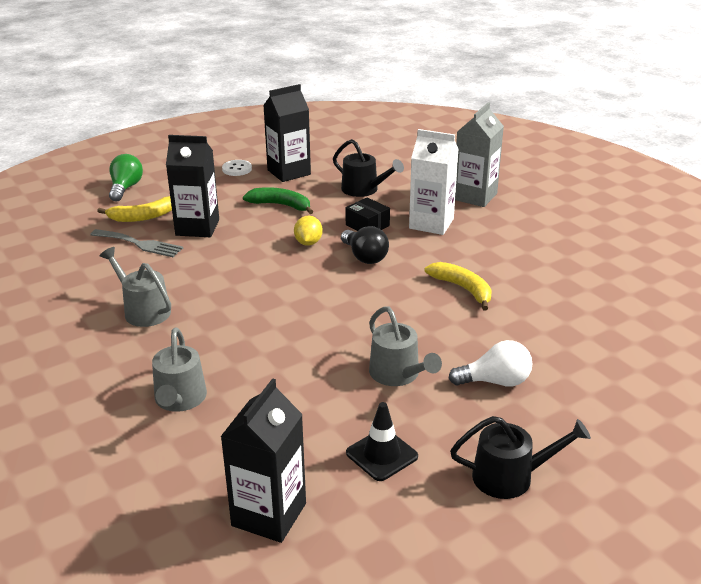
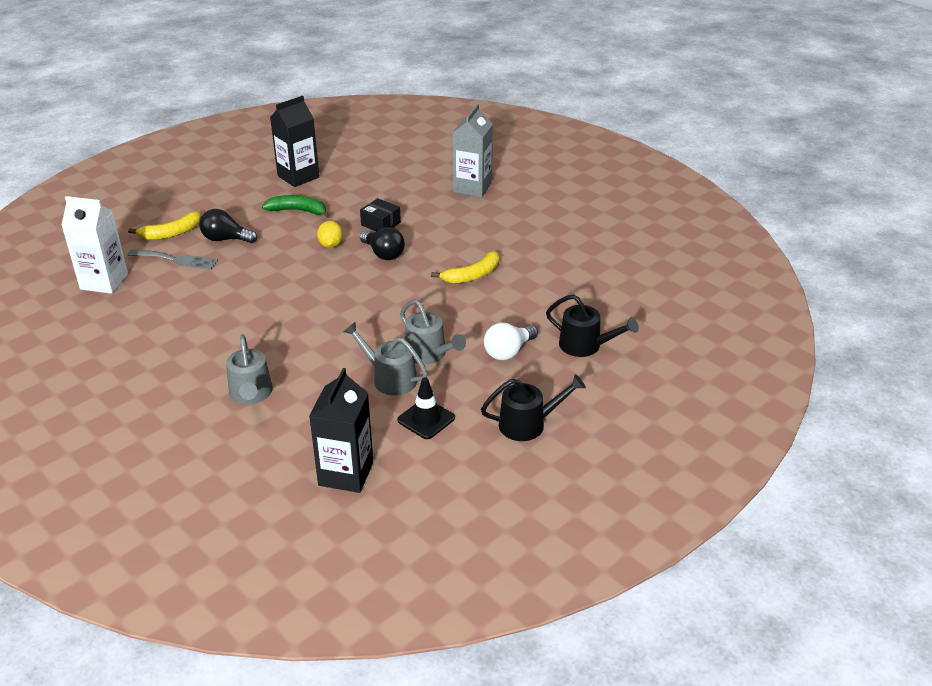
camera: 10 degrees left, 5 degrees up
grey watering can [100,247,171,327] -> grey watering can moved to [343,322,428,395]
green light bulb [109,154,143,202] -> none
black carton [166,135,219,237] -> black light bulb [200,209,257,243]
white button [222,160,252,176] -> none
black watering can [333,139,404,197] -> black watering can moved to [546,294,639,357]
white carton [409,129,459,235] -> white carton moved to [61,196,128,294]
yellow banana [425,262,492,310] -> yellow banana turned 105 degrees clockwise [431,251,499,284]
white light bulb [448,340,533,387] -> white light bulb turned 150 degrees clockwise [484,323,538,360]

